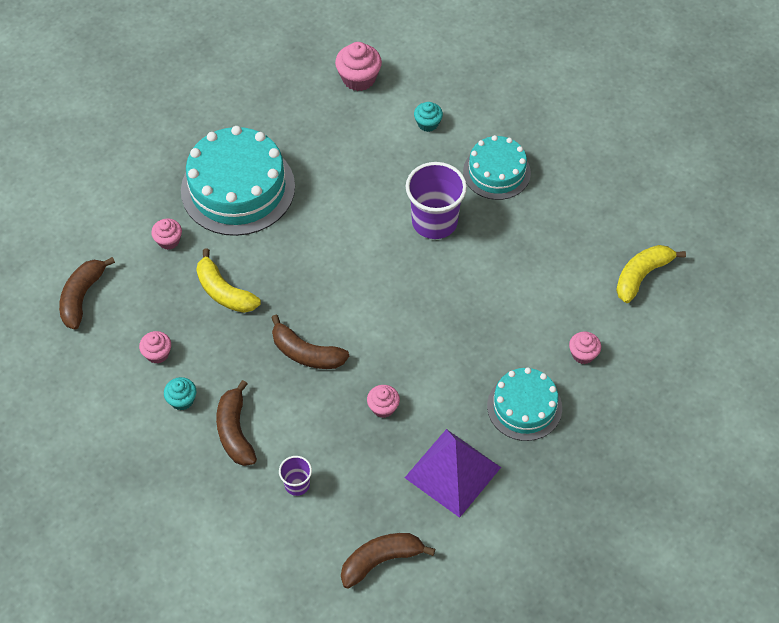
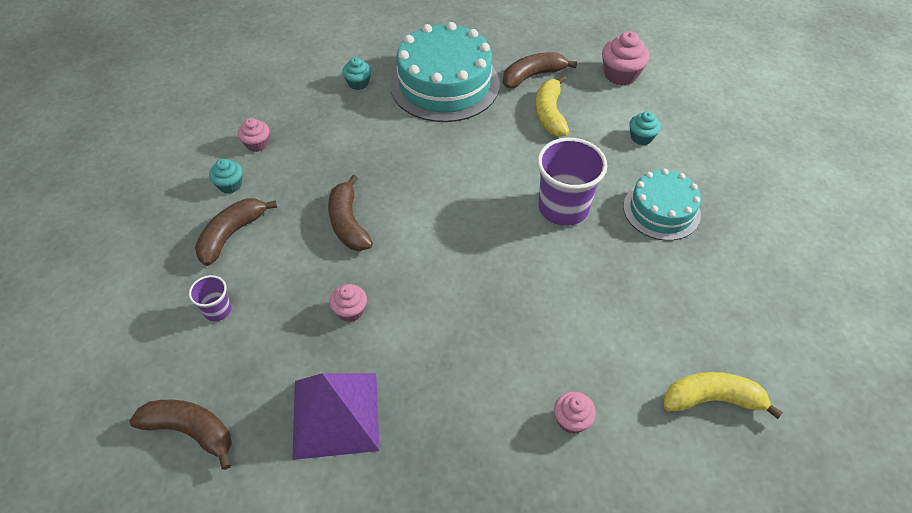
camera: 45 degrees right, 5 degrees down
brown banana [59,257,115,329] -> brown banana moved to [503,52,577,88]
pink cupcake [151,219,182,250] -> turquoise cupcake [342,57,371,90]
yellow banana [196,248,261,313] -> yellow banana moved to [535,75,570,137]
turquoise cake [487,368,562,441] -> none

